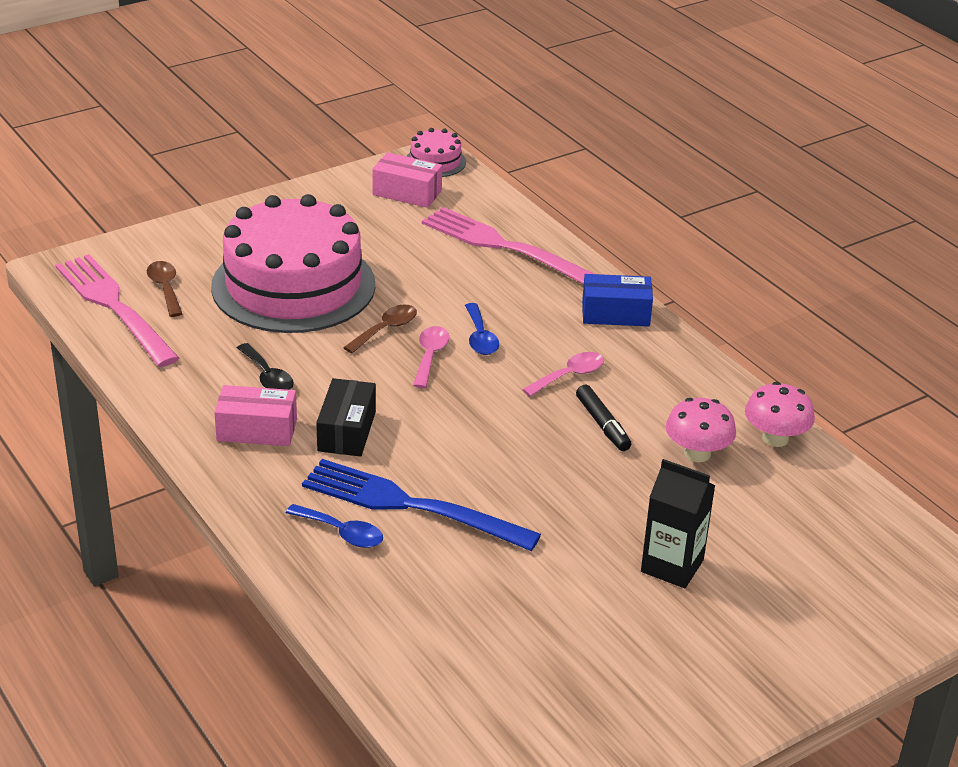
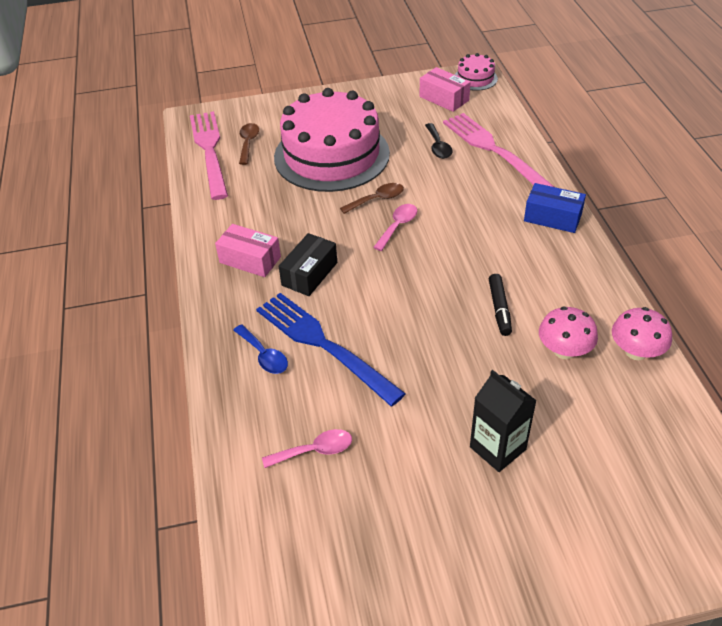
camera: 25 degrees right, 10 degrees up
black spoon [237,343,294,390] -> black spoon moved to [425,123,453,159]
blue spoon [465,303,499,355] -> none
pink spoon [522,352,604,396] -> pink spoon moved to [262,429,352,468]

